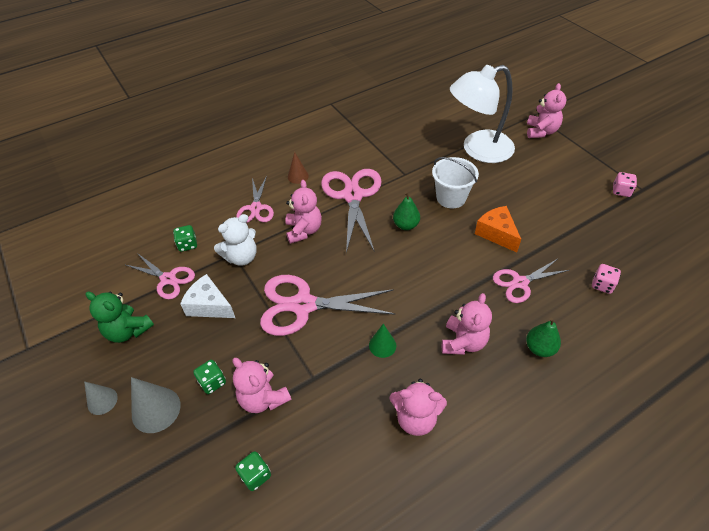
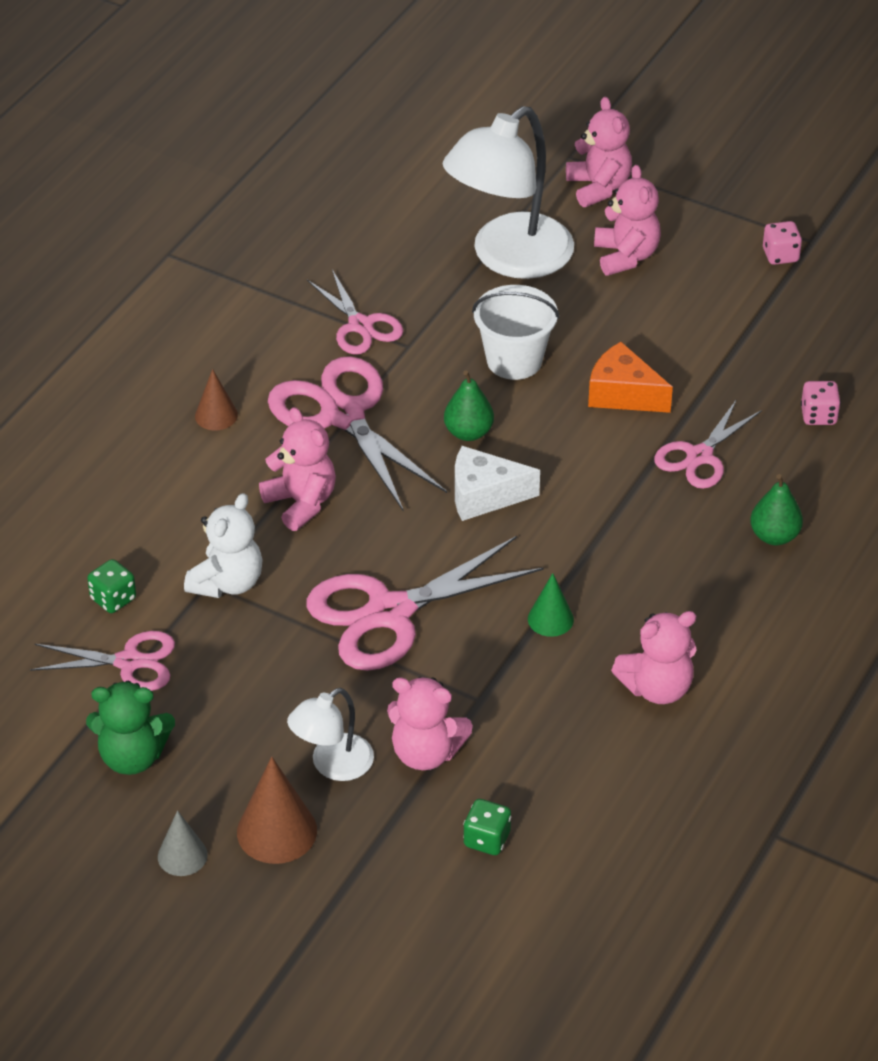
camera: 30 degrees left, 5 degrees down
grey cone [131,377,181,433] -> brown cone [237,757,317,864]
white cheese [180,274,235,318] -> white cheese moved to [455,446,540,521]
green dice [193,360,226,394] -> white lamp [287,688,374,781]
pink scissors [236,176,274,223] -> pink scissors moved to [307,270,403,355]
pink teddy bear [442,293,492,355] -> pink teddy bear moved to [594,165,661,276]

